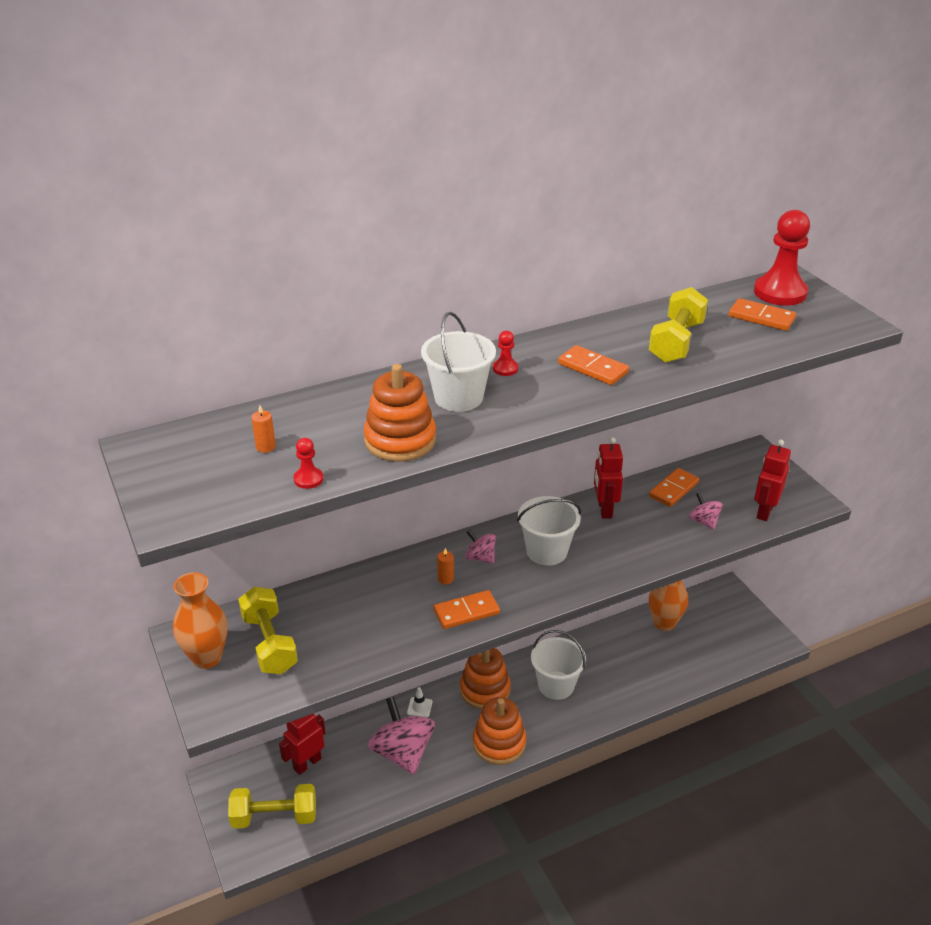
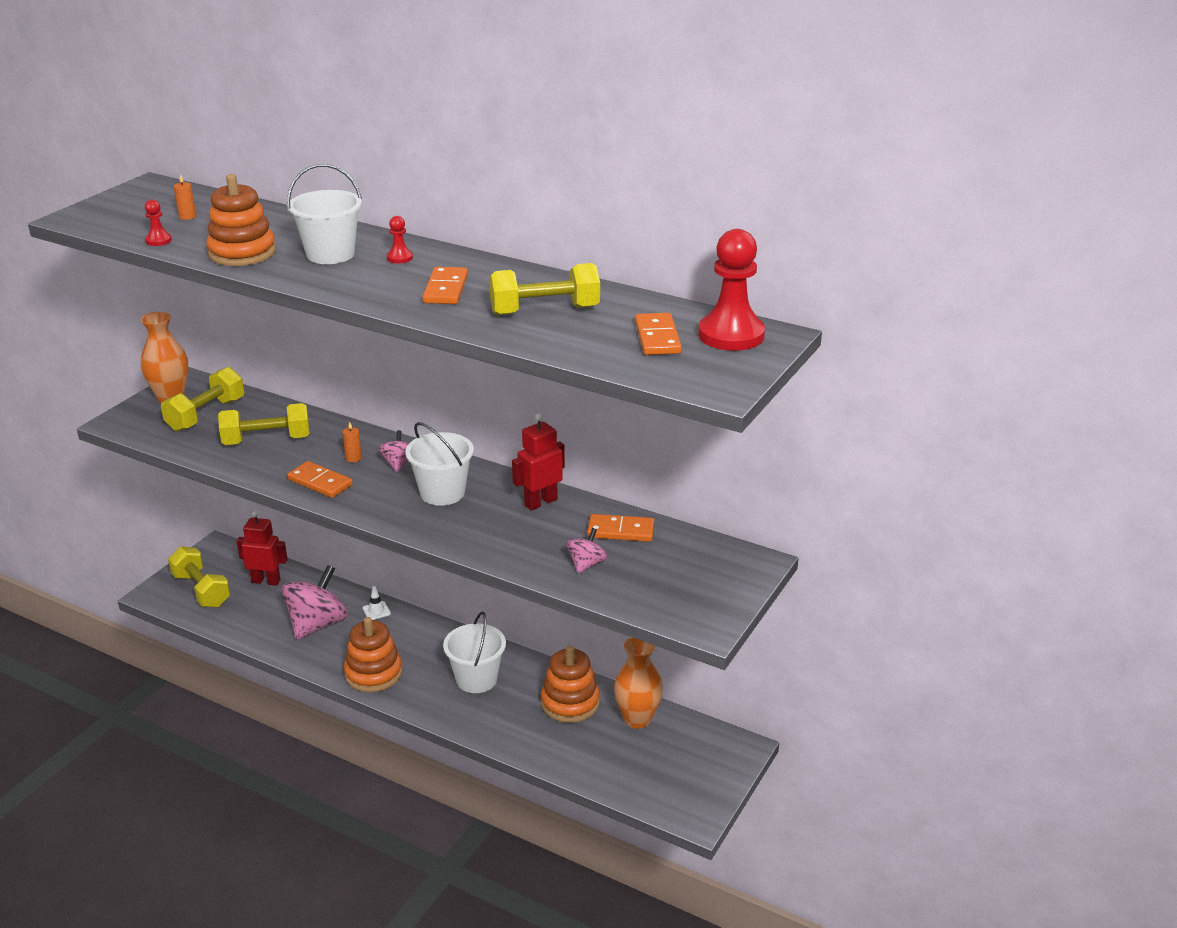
camera: 55 degrees right, 5 degrees down
orange stacking toy [460,648,511,709] -> orange stacking toy moved to [541,646,600,723]
red robot [754,440,791,521] -> none
none -> yellow dumbbell [218,403,310,445]

